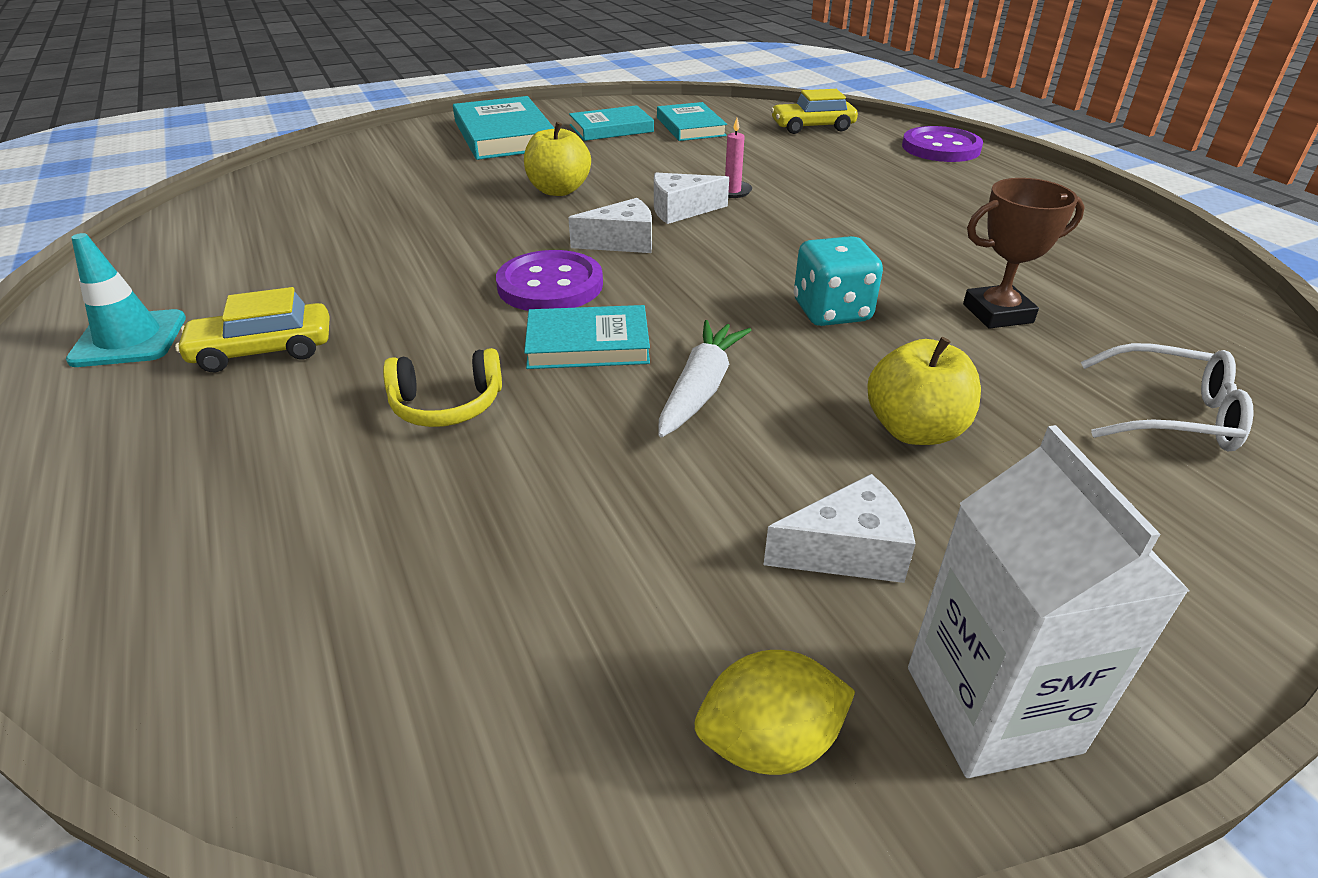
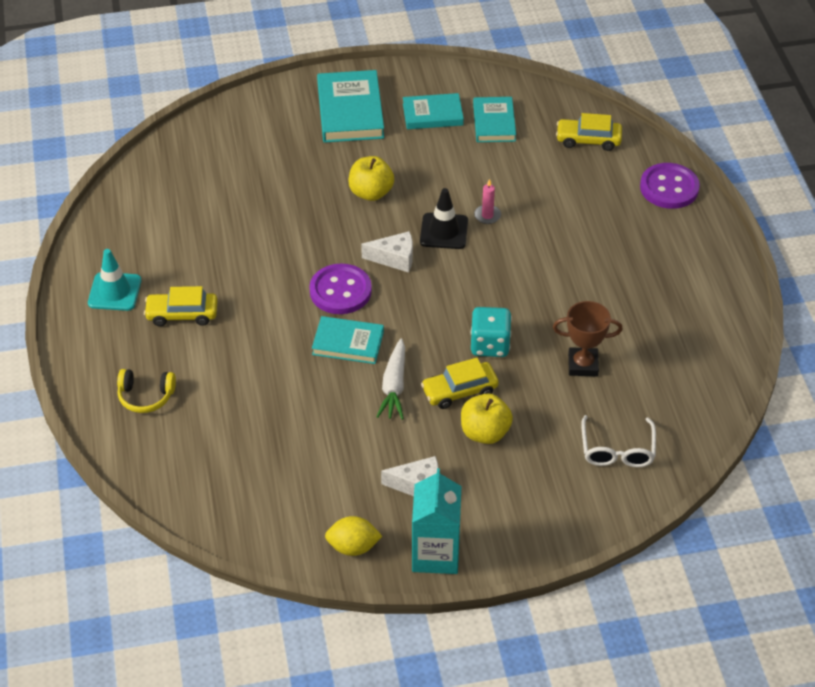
camera: 15 degrees right, 10 degrees up
yellow headphones [383,348,502,427] -> yellow headphones moved to [117,369,176,413]
white cheese [654,173,729,224] -> black traffic cone [420,188,468,249]
white carrot [658,320,752,438] -> white carrot turned 150 degrees clockwise [376,338,405,420]
white carton [908,425,1190,778] -> turquoise carton [412,468,462,574]
white glasses [1081,343,1254,451] -> white glasses turned 60 degrees clockwise [581,415,656,467]
none -> yellow car [421,358,499,409]

